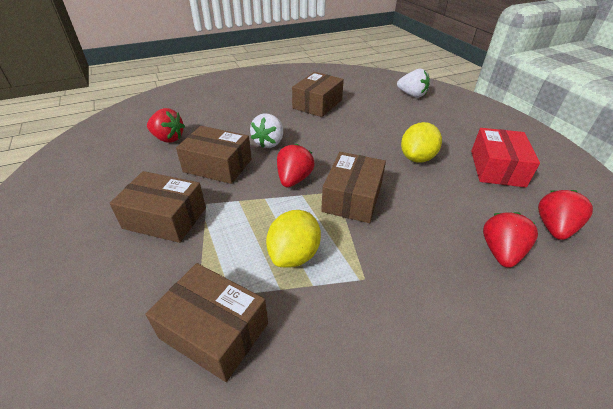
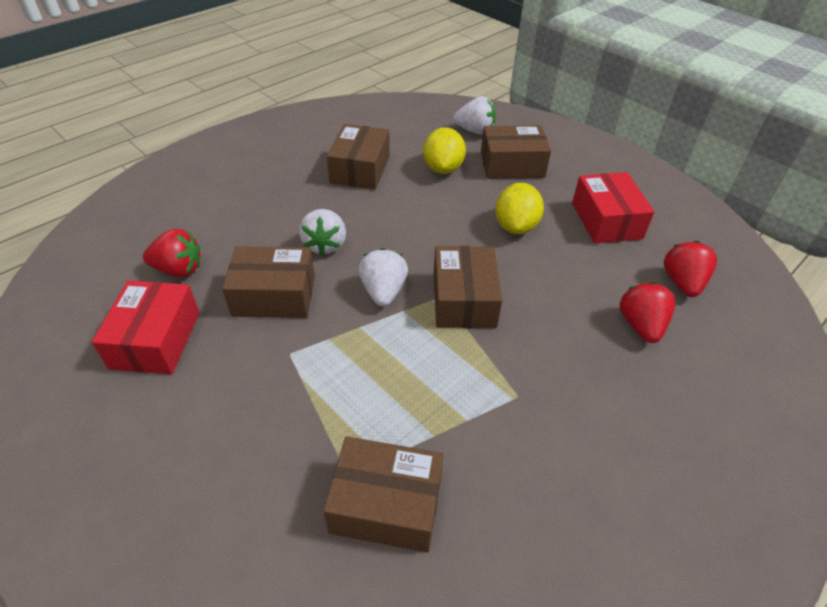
camera: 20 degrees left, 5 degrees up
brown box [110,171,206,243] -> brown box moved to [481,125,551,179]
yellow lemon [266,210,321,268] -> yellow lemon moved to [423,127,466,174]
red strawberry [277,144,315,187] -> white strawberry [358,248,408,307]
none -> red box [92,280,200,374]

